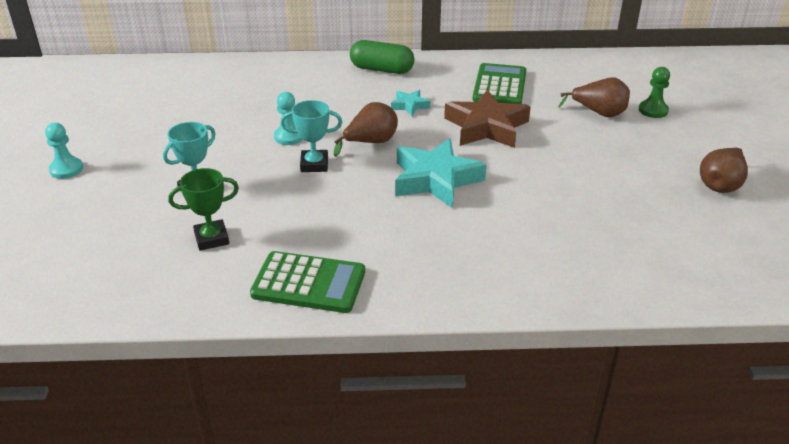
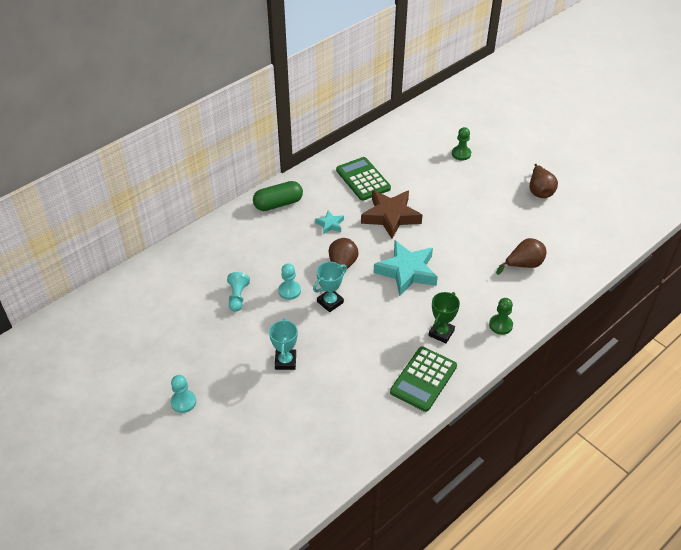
camera: 40 degrees left, 10 degrees up
green trophy [168,168,239,251] -> green trophy moved to [428,292,460,343]
green calculator [250,251,365,313] -> green calculator turned 150 degrees clockwise [390,347,457,412]
brown pear [558,77,630,118] -> brown pear moved to [496,238,547,275]
none -> turquoise pawn [227,272,250,312]
none -> green pawn [489,298,513,335]

